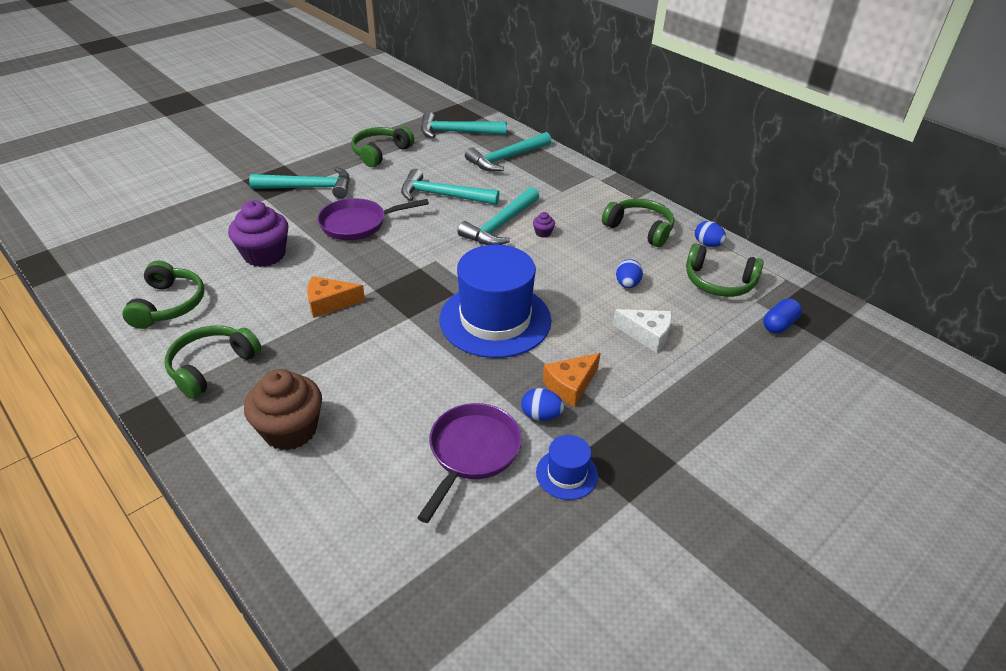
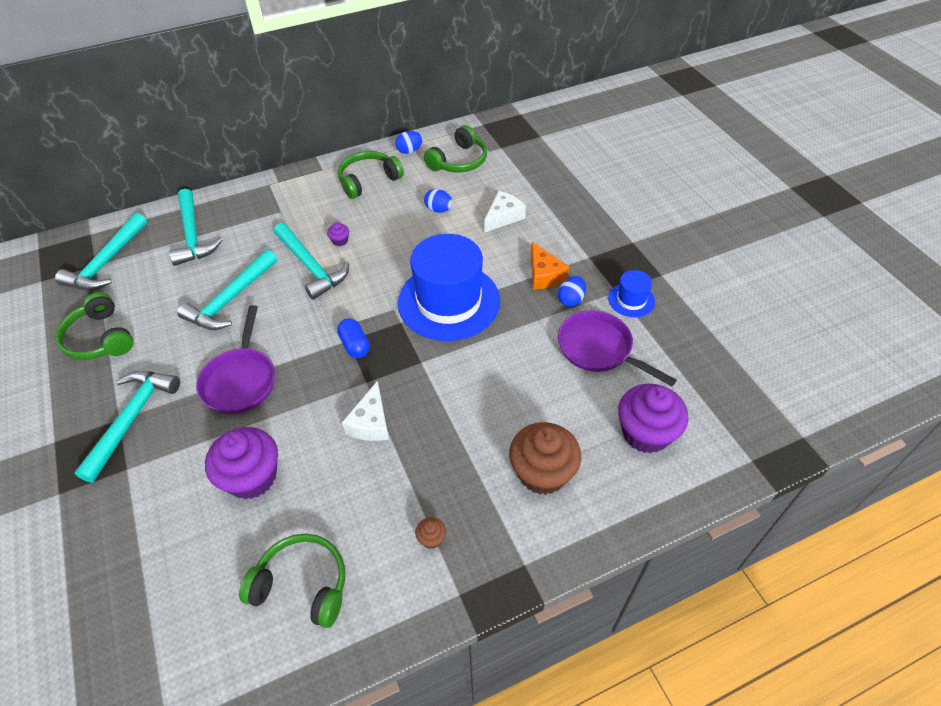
camera: 70 degrees left, 10 degrees up
green headphones [165,325,261,399] -> brown cupcake [415,517,446,549]
orange cheese [307,276,365,318] -> white cheese [342,381,389,441]
blue capsule [763,298,802,333] -> blue capsule moved to [337,318,370,358]
none -> purple cupcake [618,384,688,453]

